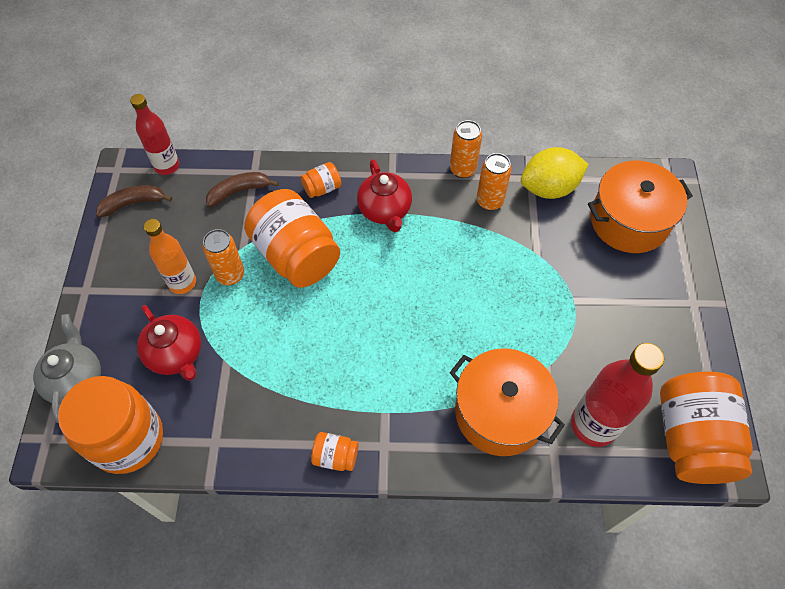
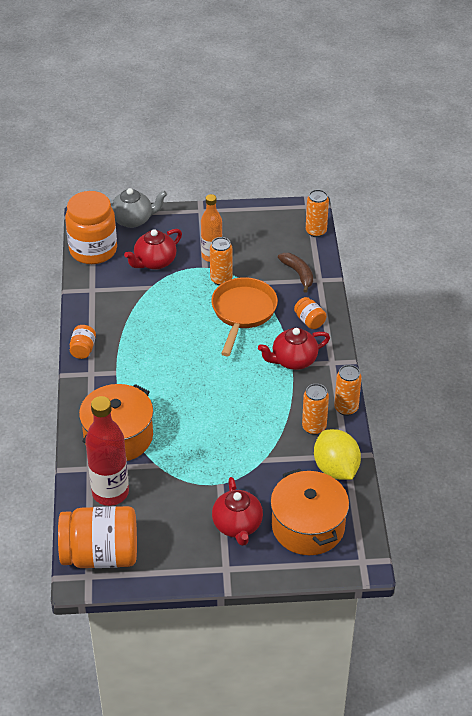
camera: 85 degrees right, 15 degrees down
brown banana [96,185,172,218] -> none
red bottle [130,94,180,175] -> orange can [306,190,329,237]
orange jar [244,189,340,288] -> orange pan [211,277,278,356]
none -> red teapot [212,477,263,546]

